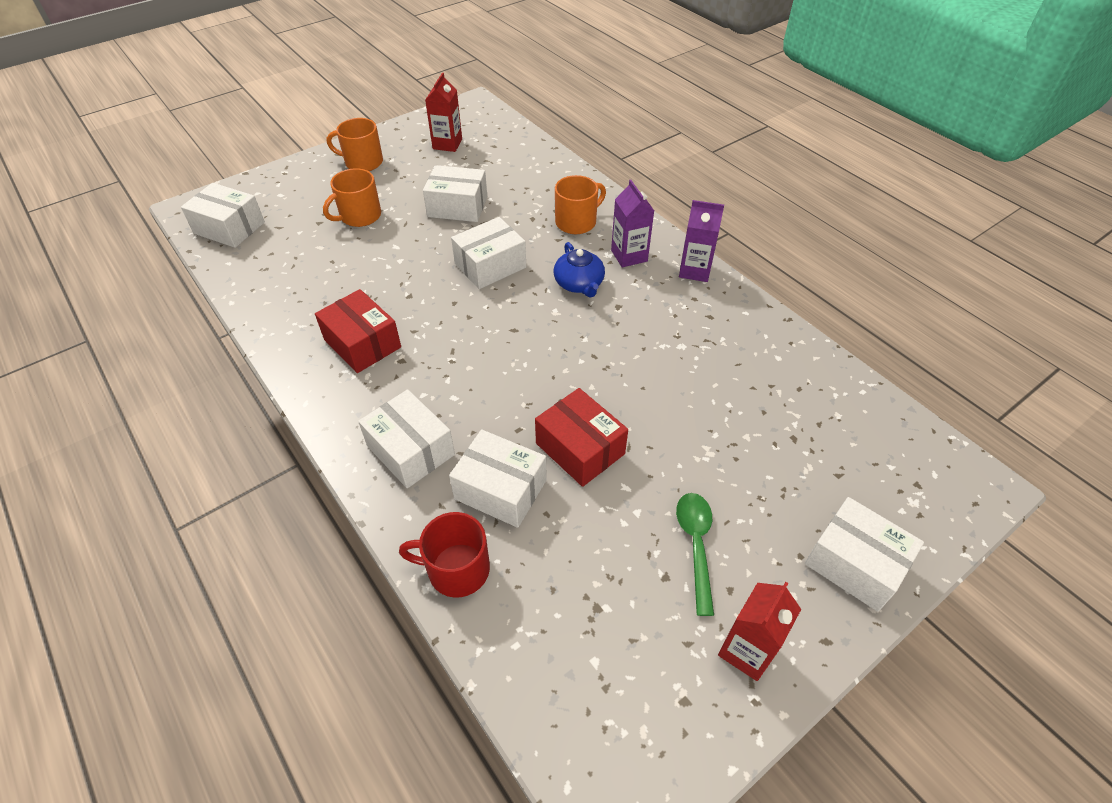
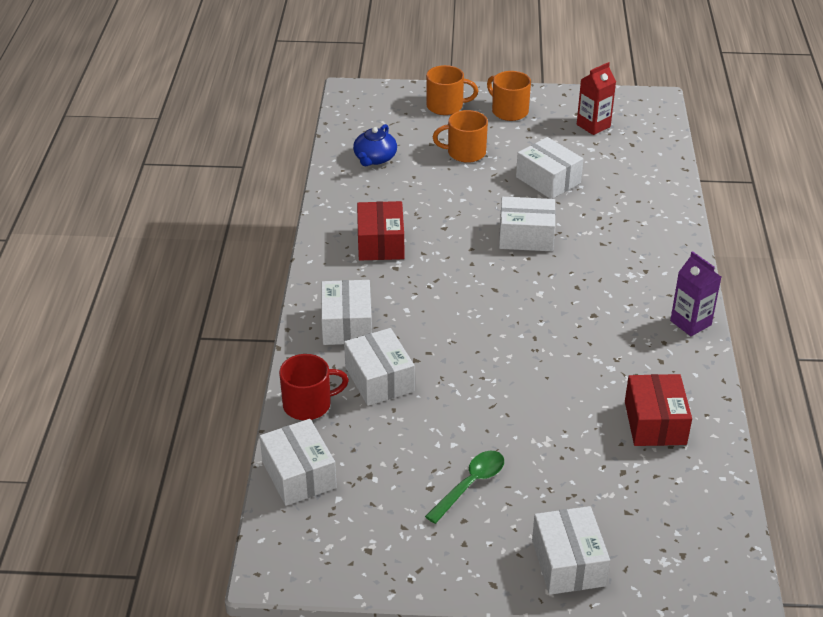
camera: 40 degrees right, 10 degrees down
white box [181,183,265,248] -> white box moved to [260,419,337,506]
red mug [399,512,490,598] -> red mug turned 120 degrees clockwise [279,354,349,420]
red box [535,388,628,487] -> red box moved to [625,374,692,446]
blue teapot [554,242,605,297] -> blue teapot moved to [353,124,397,166]
orange mug [555,175,606,234] -> orange mug moved to [426,65,478,115]
purple carton [611,180,654,267] -> none
red carton [718,582,801,681] -> none

